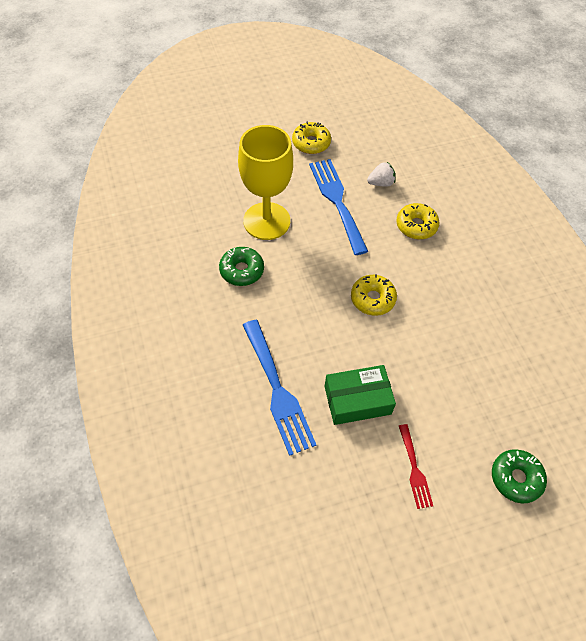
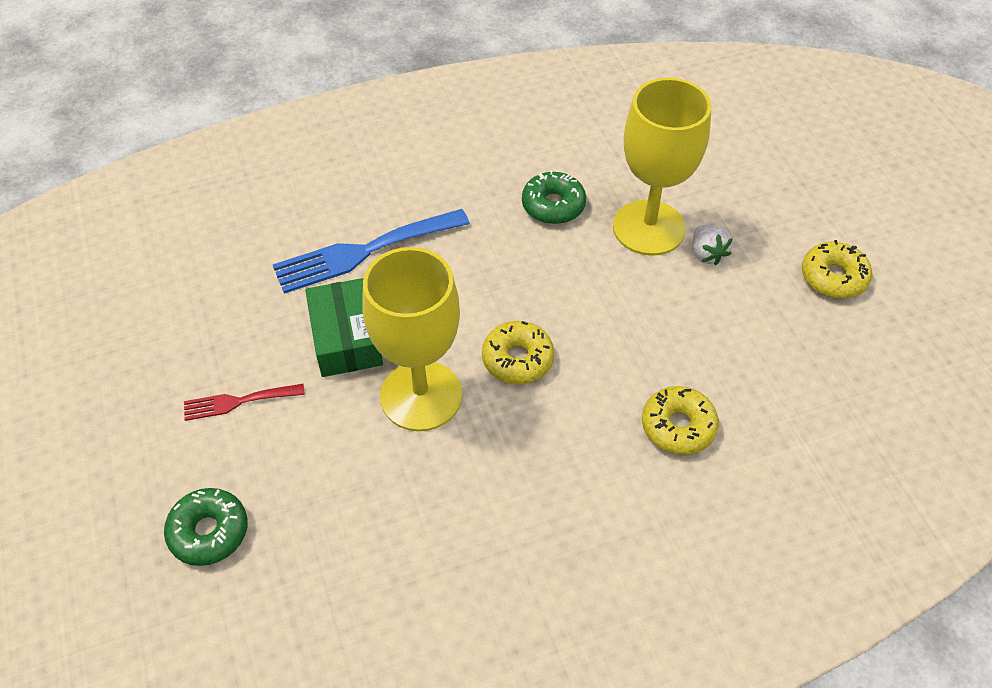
camera: 90 degrees right, 5 degrees down
blue fork [309,159,368,255] -> none
white strawberry [367,162,395,187] -> white strawberry moved to [693,225,733,265]
none -> yellow goblet [362,247,462,431]

